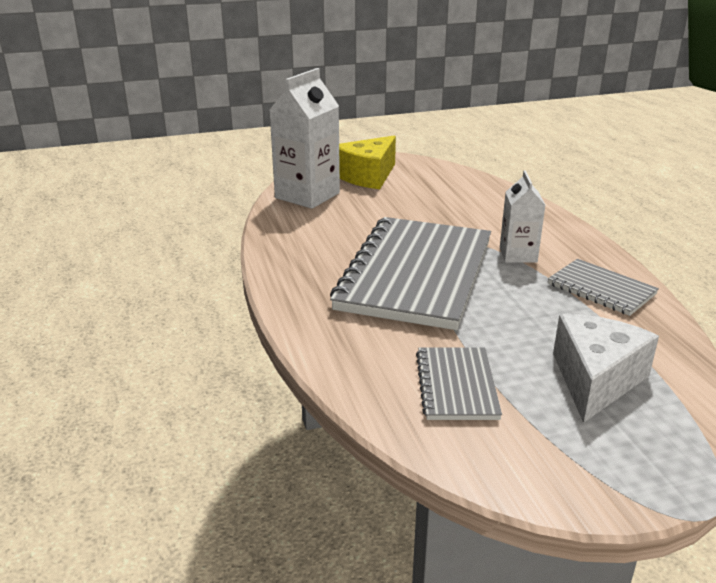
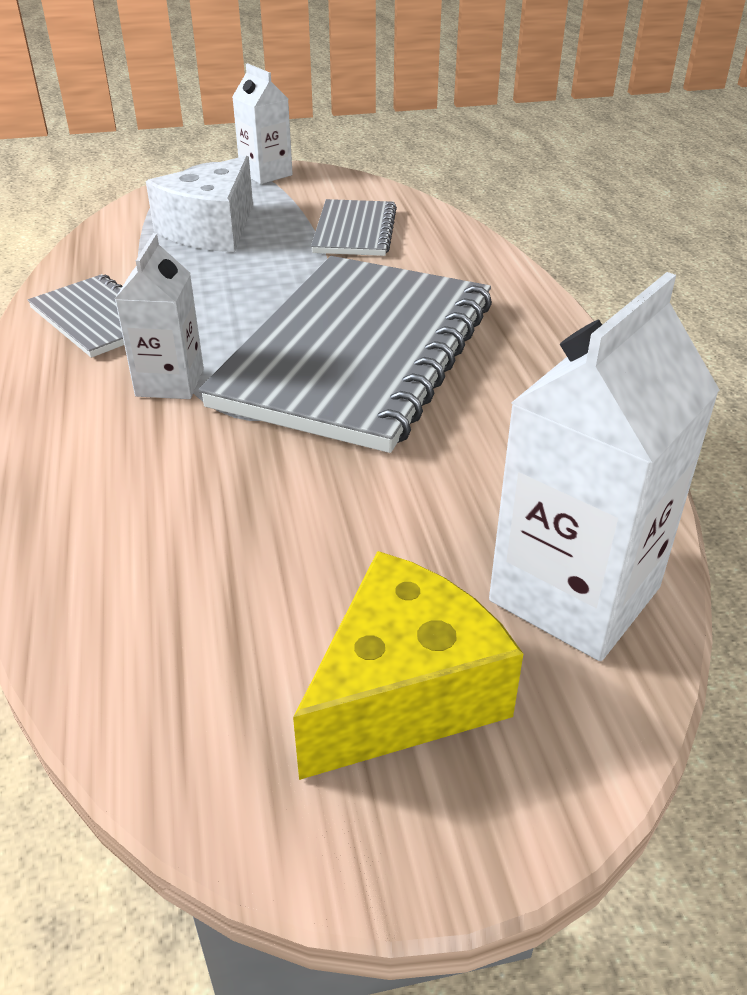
camera: 175 degrees left, 10 degrees up
none -> white carton [232,63,293,184]

